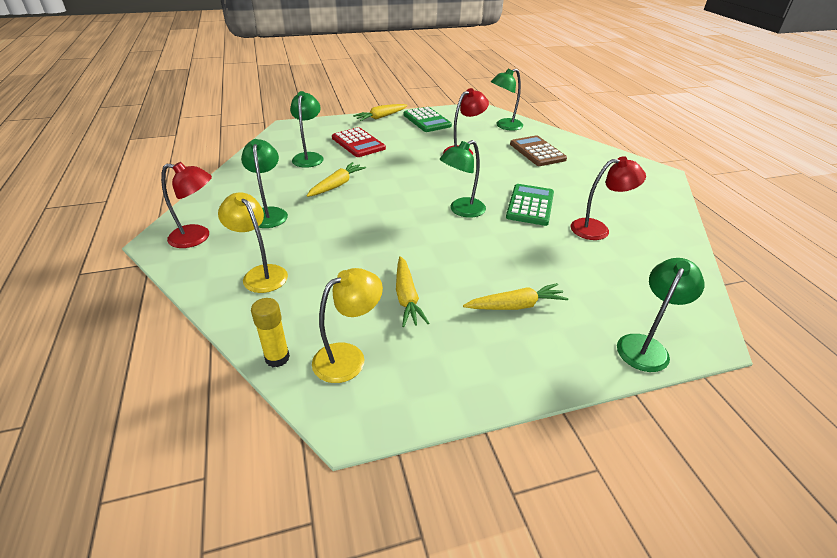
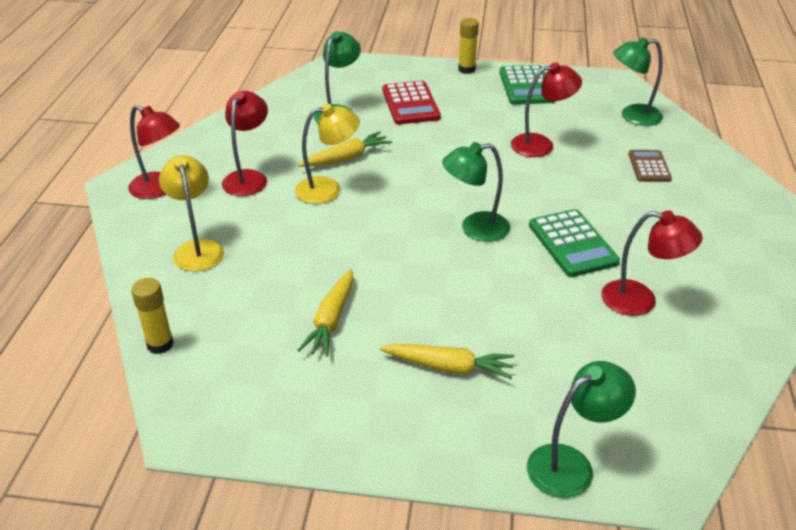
camera: 25 degrees right, 0 degrees up
green lamp [241,139,288,228] -> red lamp [222,91,268,196]
yellow lamp [312,268,383,383] -> yellow lamp moved to [295,104,360,204]
yellow carrot [353,104,408,121] -> yellow glue stick [458,18,479,74]
green calculator [506,184,554,226] -> green calculator turned 120 degrees clockwise [529,209,620,277]
brown calculator [510,135,567,166] -> brown calculator [628,150,672,182], size x0.65

